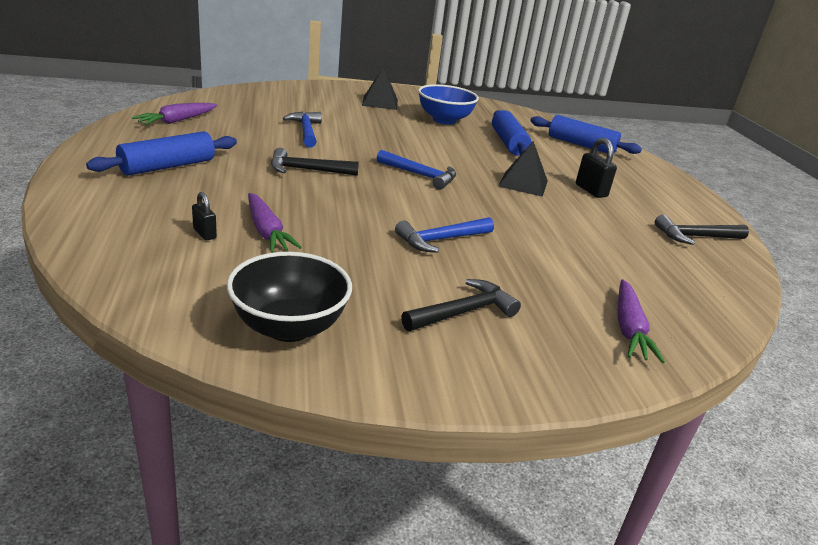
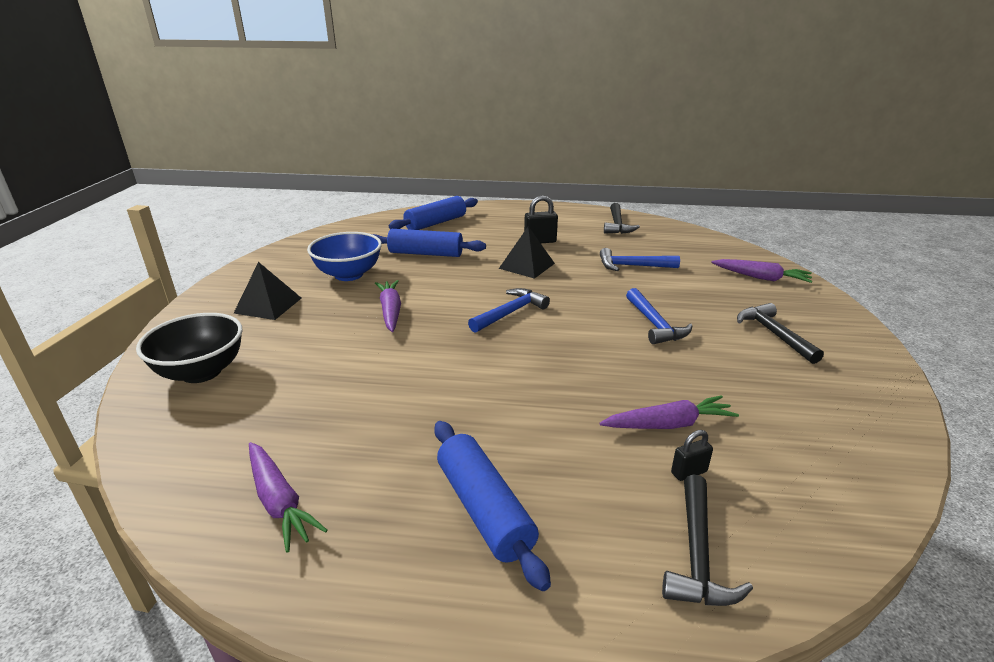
camera: 70 degrees left, 0 degrees up
black bowl [227,252,352,342] -> black bowl moved to [136,313,242,383]
black hammer [271,148,359,176] -> black hammer moved to [662,474,753,606]
blue hammer [283,112,322,147] -> blue hammer moved to [600,248,680,271]
none -> purple carrot [375,280,401,332]

